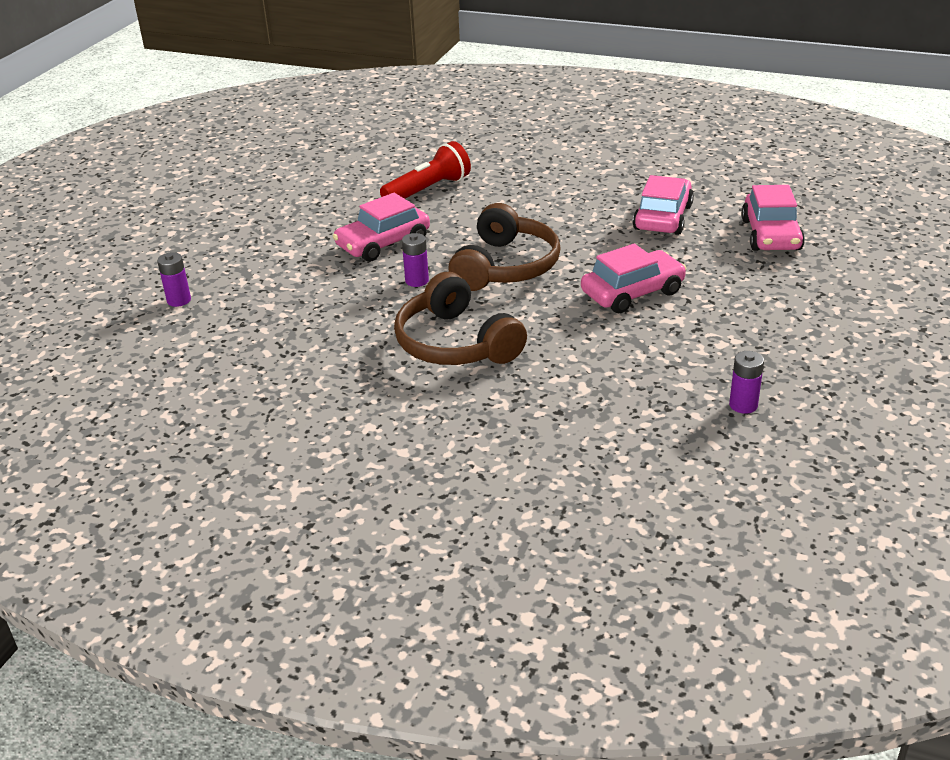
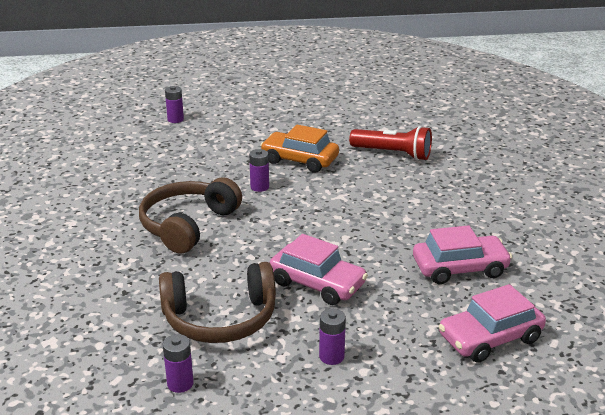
camera: 60 degrees right, 5 degrees down
pink car [333,193,430,262] -> orange car [260,125,339,173]
brown headphones [448,203,561,291] -> brown headphones moved to [159,262,276,343]
none -> purple battery [319,309,346,365]

